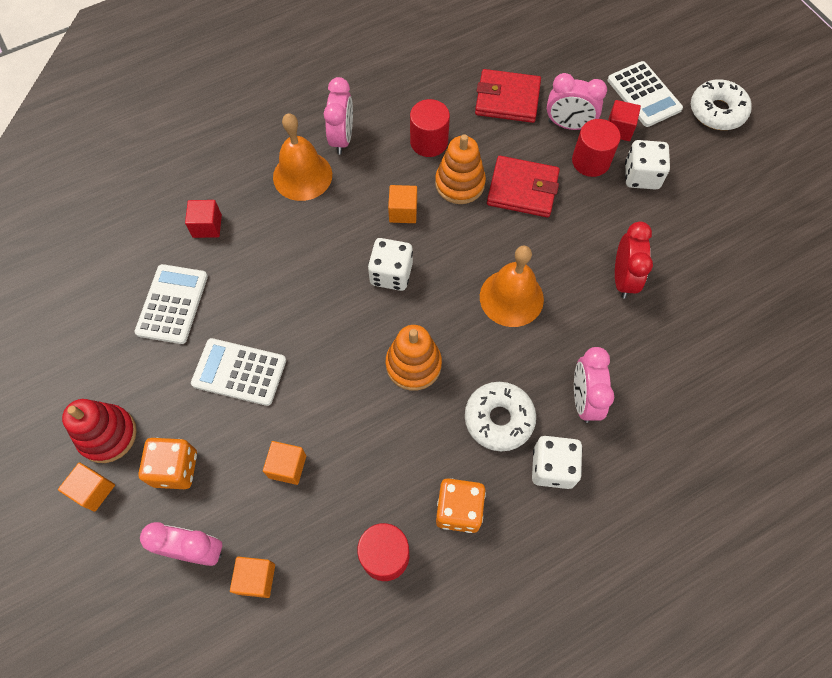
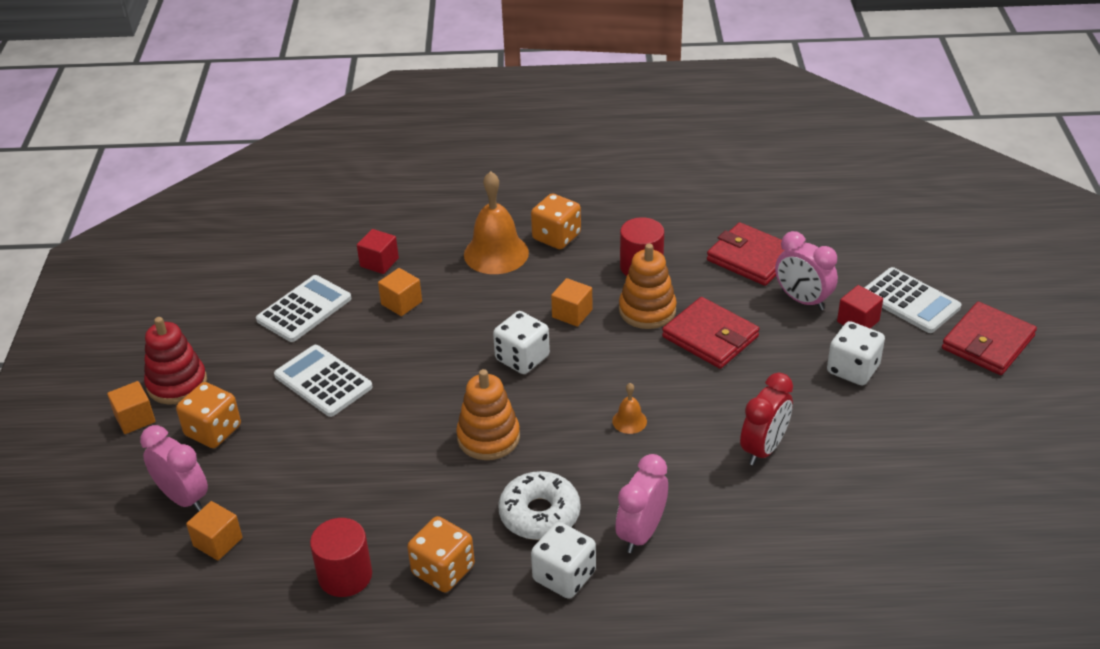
camera: 30 degrees right, 25 degrees down
orange cube [263,441,306,485] -> orange cube moved to [378,268,422,316]
pink clock [324,77,353,155] -> orange dice [531,193,581,249]
orange bell [480,246,544,327] -> orange bell [612,383,647,434], size x0.46
red cylinder [572,119,621,177] -> none
white calculator [607,61,683,127] -> white calculator turned 45 degrees counterclockwise [864,267,961,333]
white donut [691,80,752,130] -> red wallet [942,302,1037,375]

